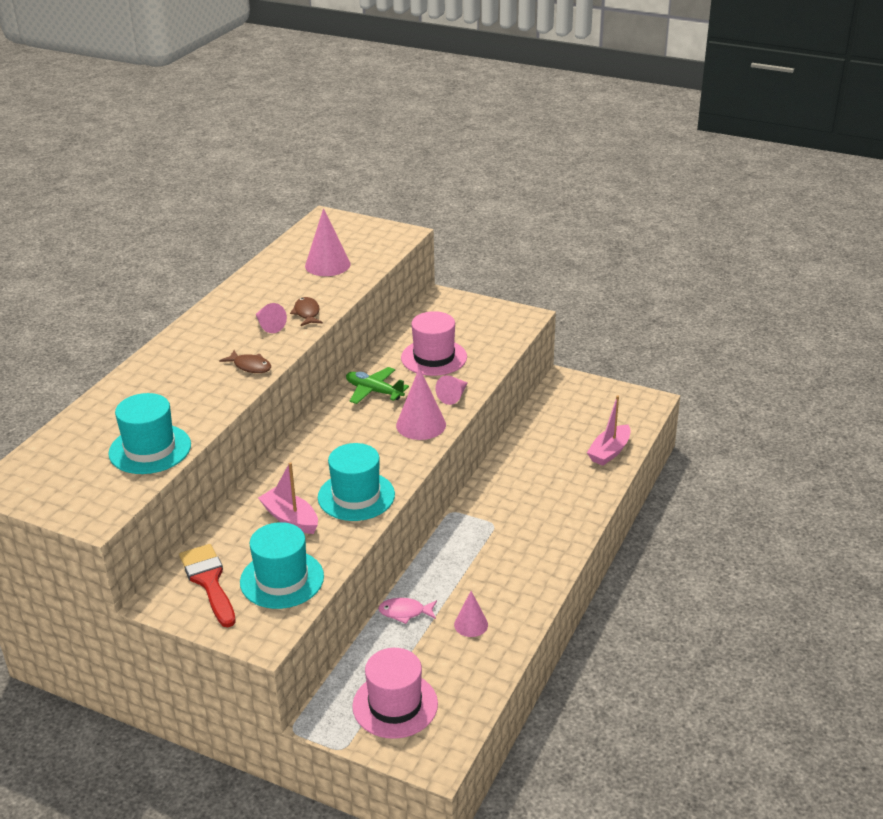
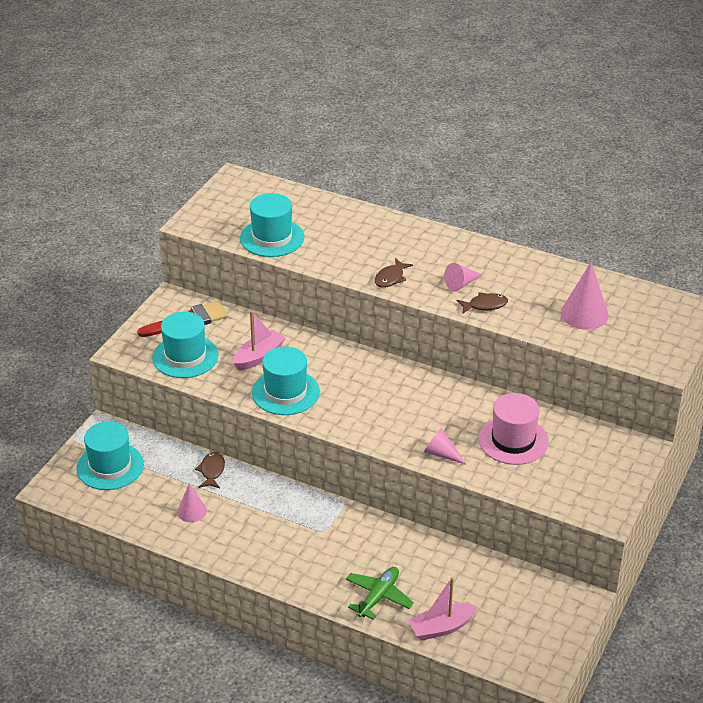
camera: 90 degrees right, 5 degrees up
green plane [346,367,409,404] -> green plane moved to [346,567,414,620]
pink hat [352,648,438,739] -> turquoise hat [76,421,144,490]
pink fish [378,598,437,624] -> brown fish [195,452,225,488]
pink cone [396,368,446,440] -> none
pink boat [587,395,630,466] -> pink boat turned 60 degrees counterclockwise [408,577,477,641]

